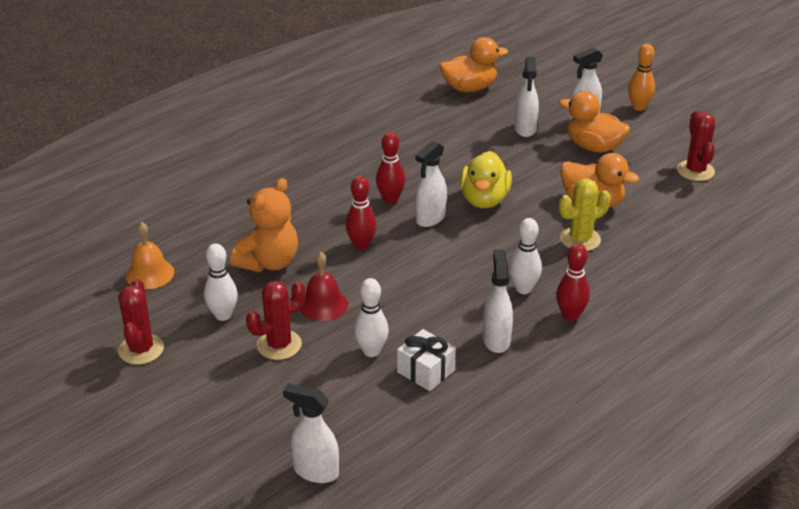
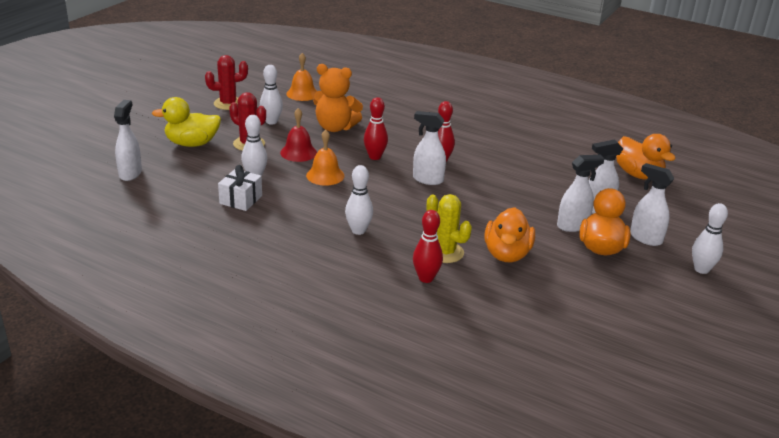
camera: 70 degrees right, 5 degrees down
yellow duck [460,151,512,208] -> yellow duck moved to [152,97,221,147]
white spray bottle [483,250,513,353] -> white spray bottle moved to [557,155,605,232]
red bowling pin [556,244,590,321] -> red bowling pin moved to [413,210,443,283]
orange bowling pin [628,44,655,111] -> white bowling pin [692,203,728,274]
red cactus [677,110,715,181] -> none
none -> orange bell [306,130,344,186]

